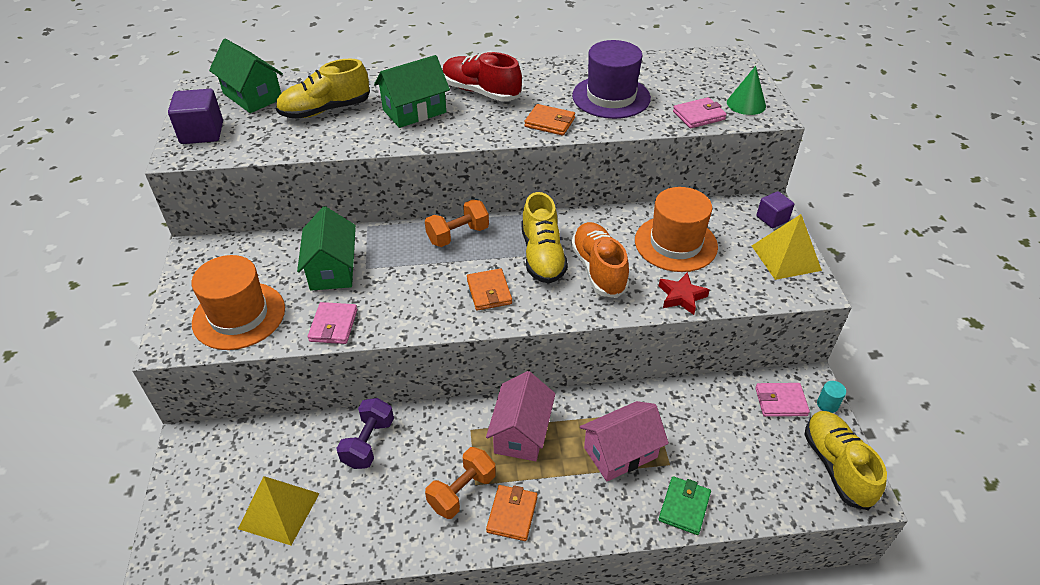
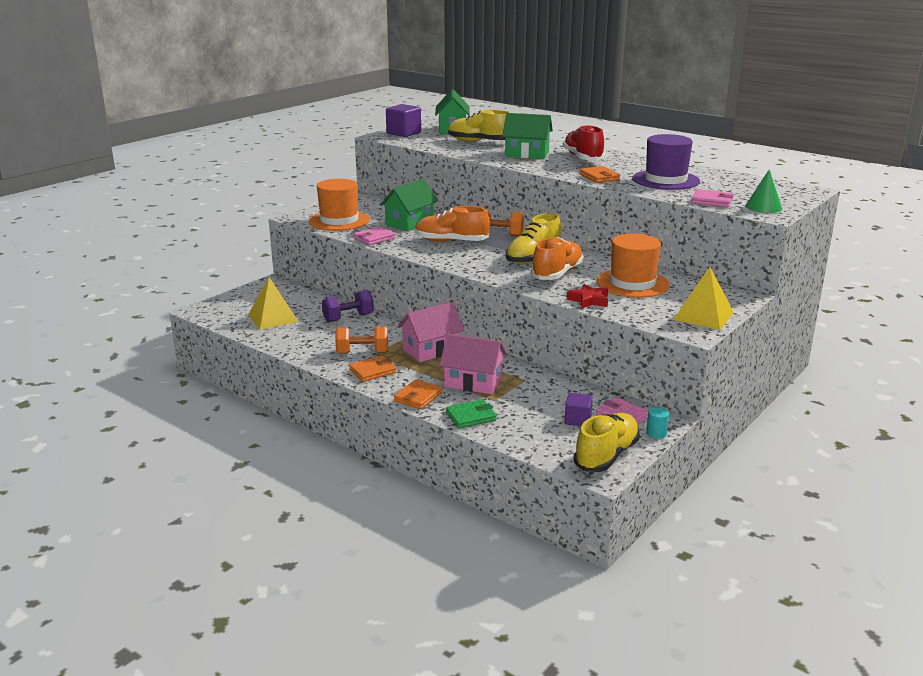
camera: 45 degrees right, 20 degrees down
orange wallet [467,269,512,311] -> orange wallet moved to [394,379,442,409]
purple cube [756,191,794,228] -> purple cube moved to [565,393,593,426]
none -> orange shoe [415,206,490,242]

